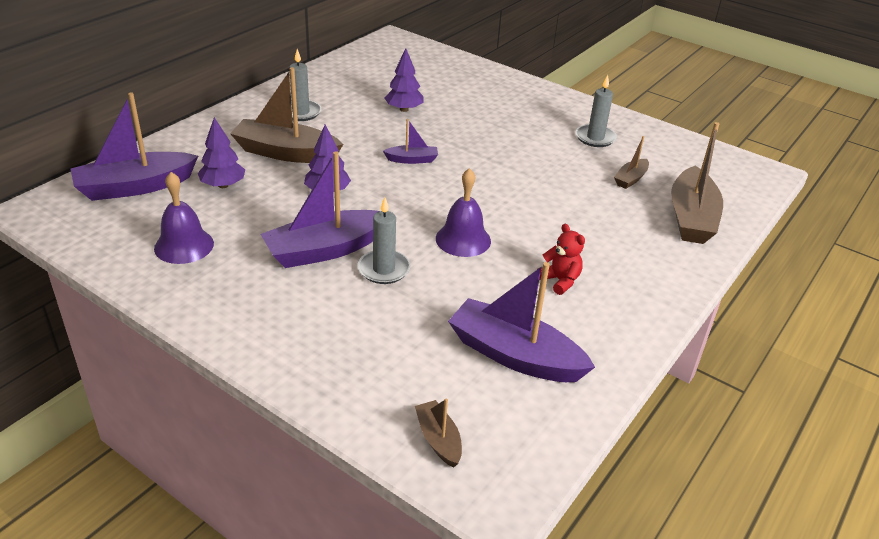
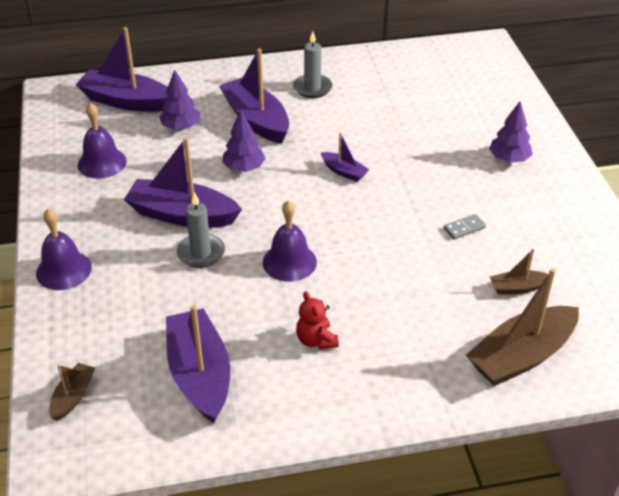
camera: 45 degrees right, 5 degrees up
brown boat [230,67,343,163] -> purple boat [219,49,289,144]
purple tree [385,48,424,112] -> purple tree moved to [489,101,533,163]
red teddy bear [538,224,585,295] -> red teddy bear turned 150 degrees clockwise [296,291,339,349]
grey candle [576,75,617,147] -> none
none -> purple bell [36,208,92,290]
none -> grey domino [444,214,486,240]

